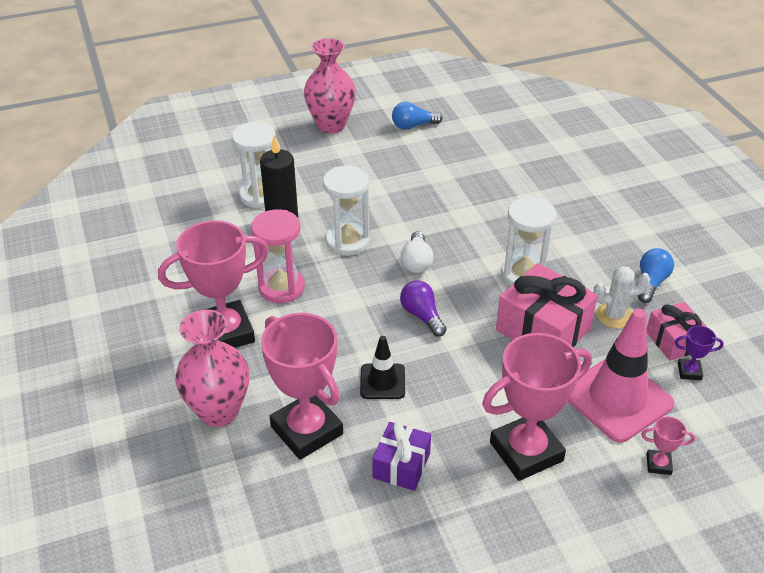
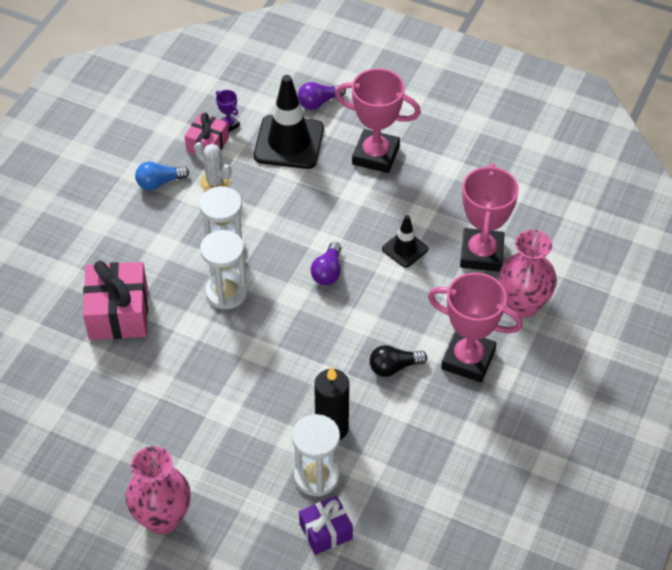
camera: 135 degrees left, 10 degrees up
pink hourglass [251,209,305,303] -> black light bulb [369,345,427,377]
white hourglass [323,166,370,256] -> white hourglass moved to [200,230,248,309]
purple gift [372,422,431,491] -> purple gift moved to [299,496,353,555]
blue light bulb [392,102,442,130] -> none
white light bulb [401,231,434,273] -> none
pink gift [496,263,598,347] -> pink gift moved to [83,261,148,340]
pink traffic cone [568,308,675,443] -> black traffic cone [254,75,324,169]
pink trophy [641,417,695,475] -> purple light bulb [298,82,346,110]

